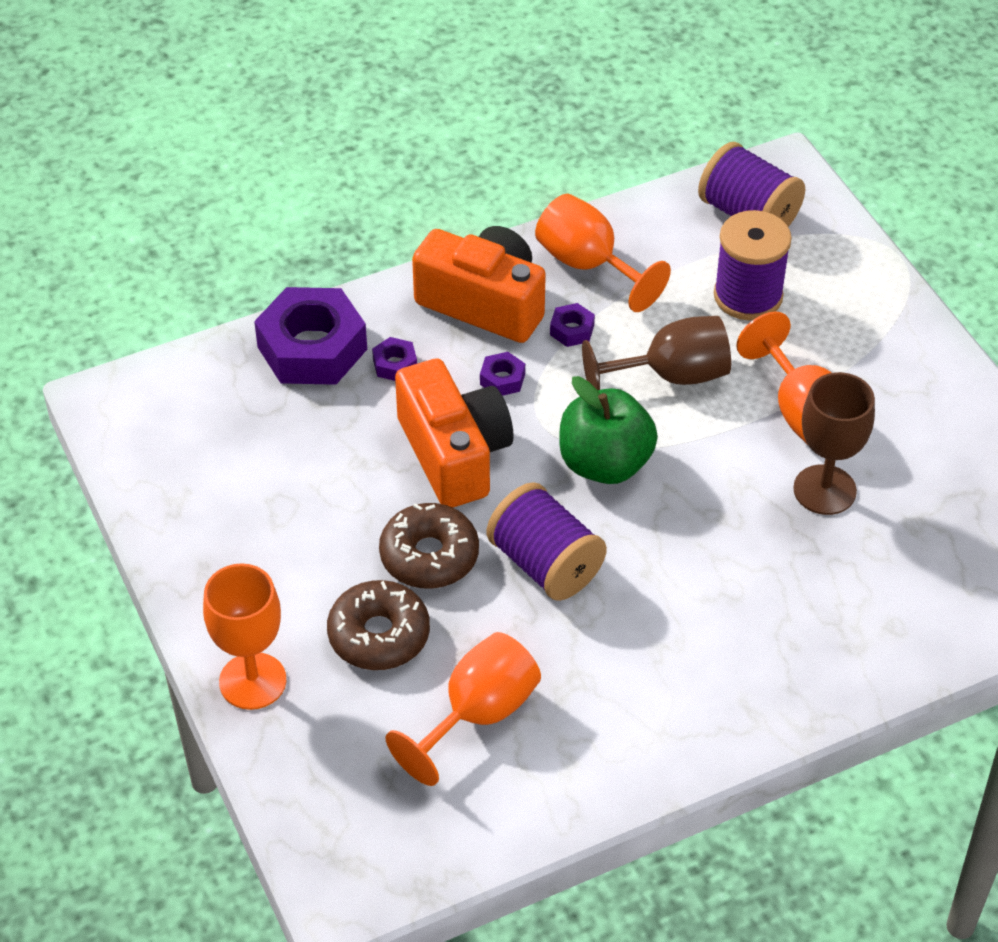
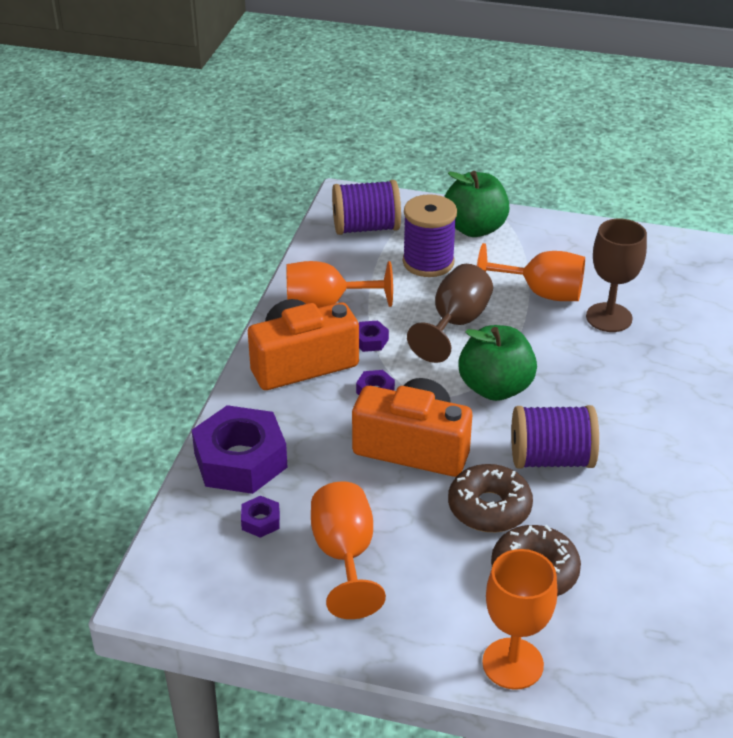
camera: 50 degrees left, 10 degrees down
purple nut [372,337,417,381] -> purple nut moved to [241,496,280,538]
orange goblet [385,632,541,786] -> orange goblet moved to [311,481,386,619]
none -> green apple [444,171,510,237]

